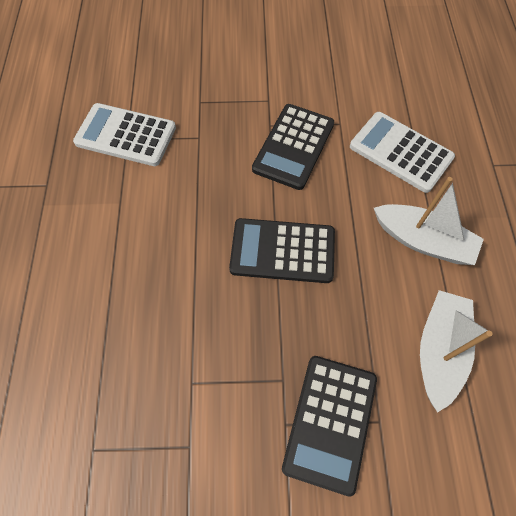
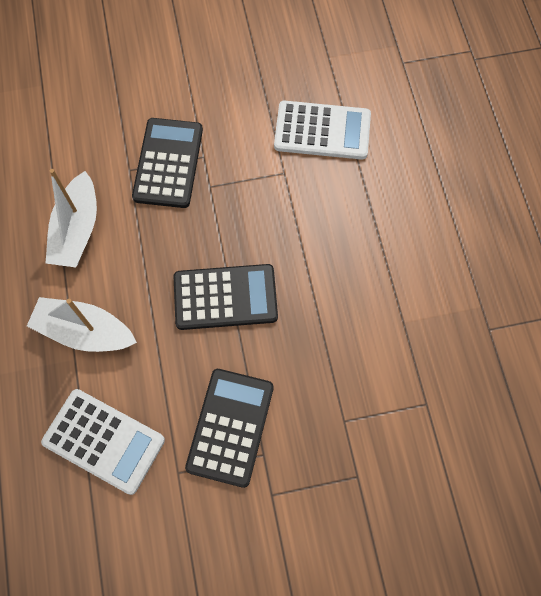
camera: 170 degrees right, 5 degrees up
white calculator [73,103,176,166] -> white calculator moved to [274,101,371,160]

